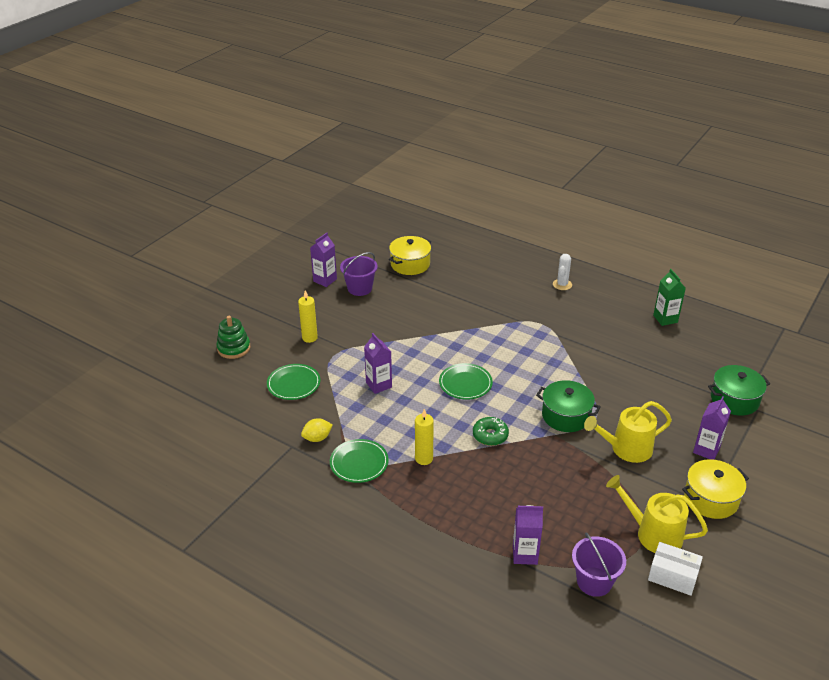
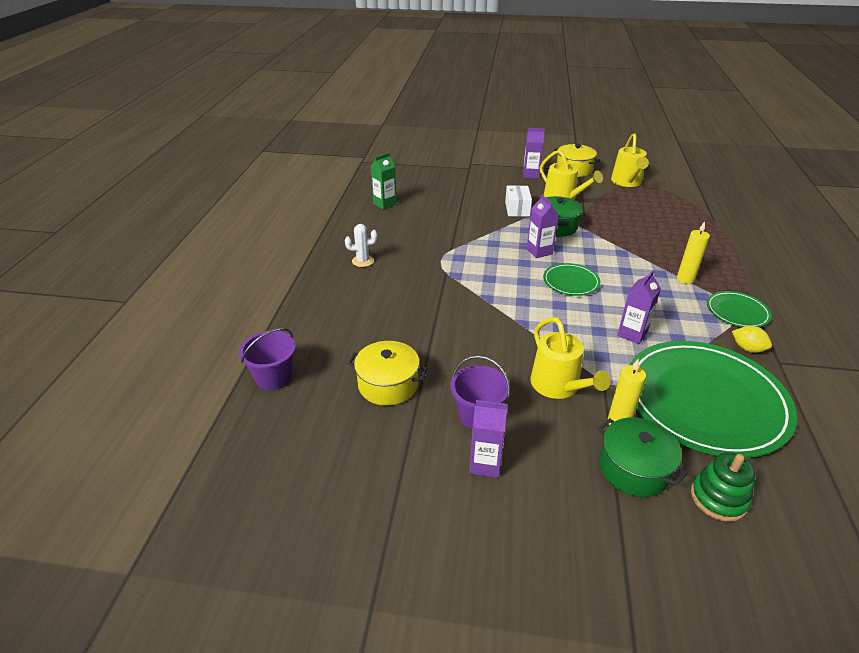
camera: 115 degrees left, 0 degrees up
green plate [267,364,320,400] -> green plate [630,341,797,458], size x2.22
green donut [473,417,509,446] -> none
purple carton [513,505,543,565] -> purple carton moved to [527,194,559,258]
purple bucket [572,532,626,597] -> purple bucket moved to [239,328,296,390]
white box [648,542,703,596] -> white box moved to [505,185,532,217]
green pot [708,365,770,416] -> green pot moved to [597,417,688,497]
none -> yellow watering can [531,317,611,399]

